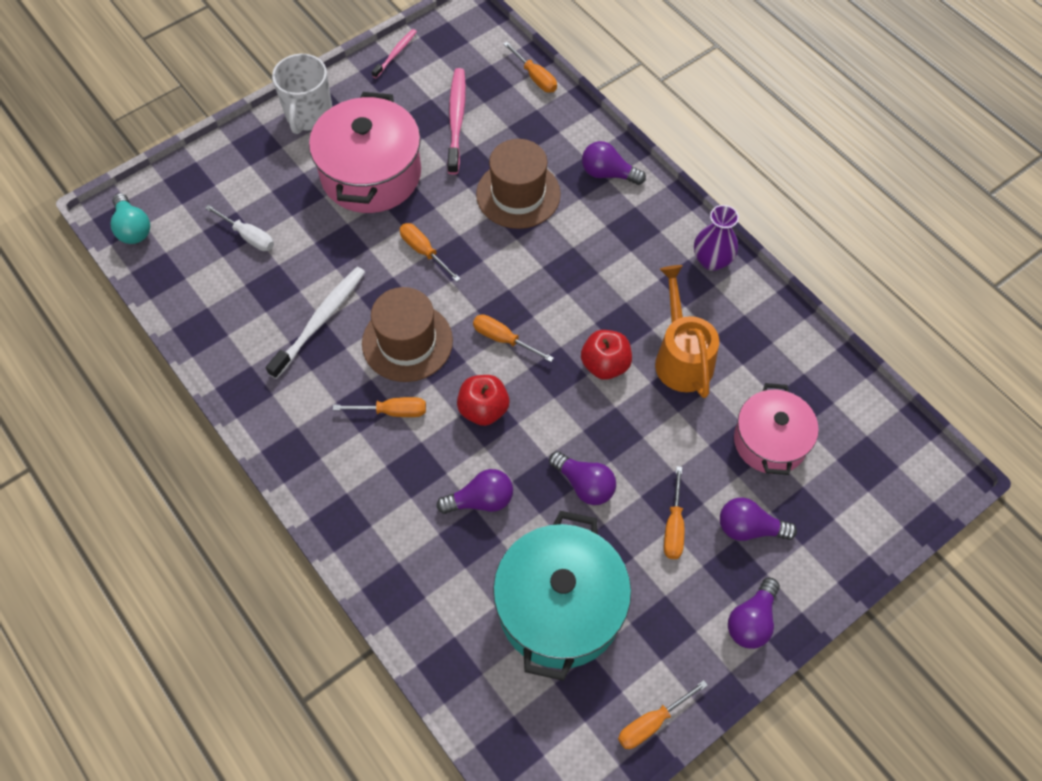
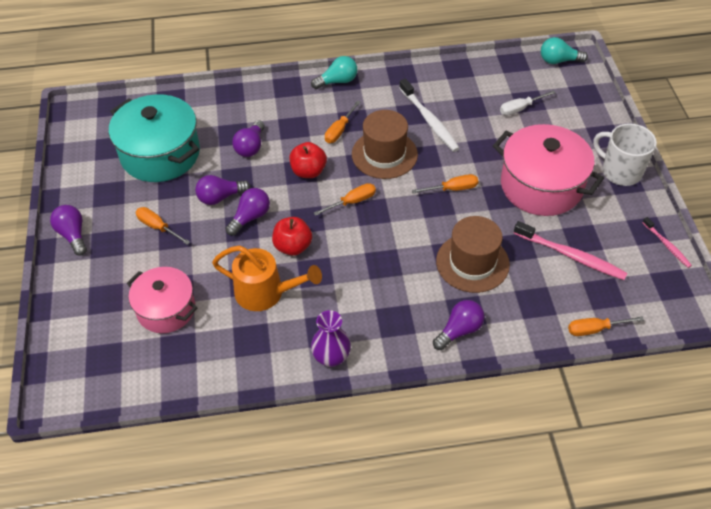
camera: 120 degrees right, 10 degrees down
orange screwdriver [618,680,708,749] -> none
purple light bulb [720,498,797,541] -> purple light bulb moved to [225,188,270,236]
none -> turquoise light bulb [311,56,357,89]

